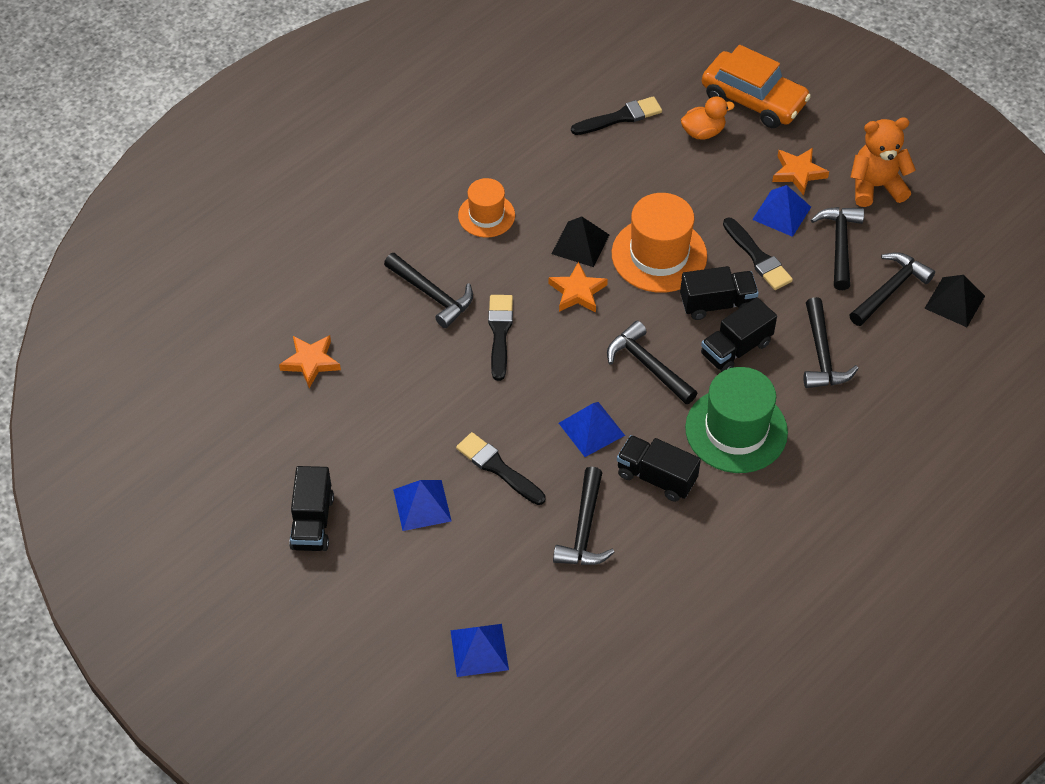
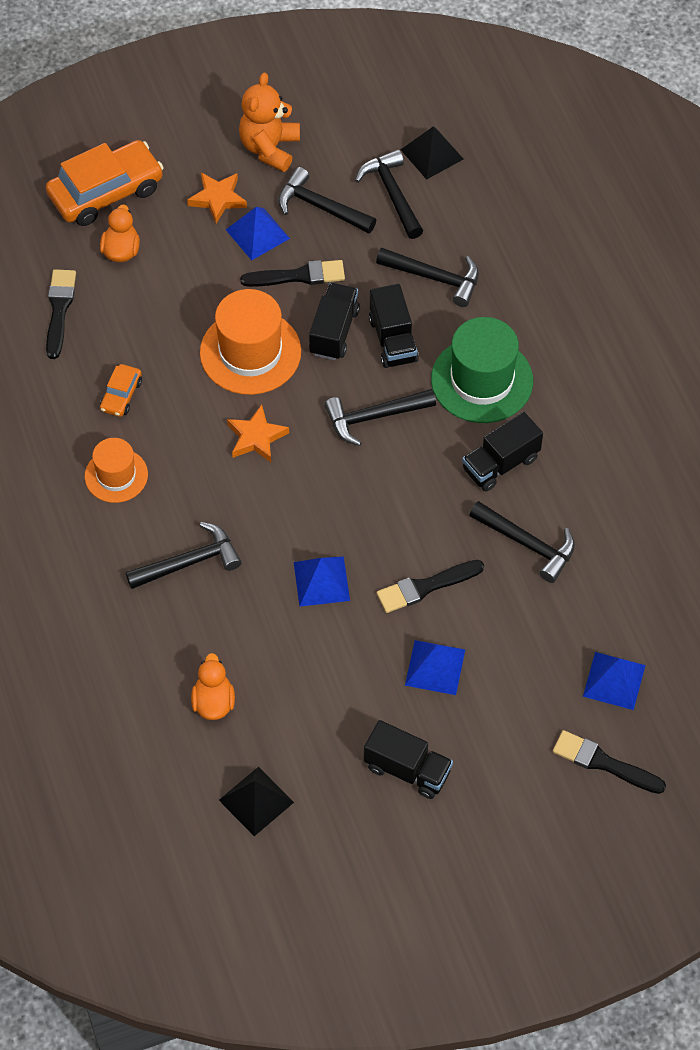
camera: 65 degrees left, 5 degrees up
orange star [279,335,341,388] -> orange duck [191,653,235,720]
black brush [488,295,513,381] -> black brush moved to [553,730,666,794]
black pyramid [552,216,609,267] -> black pyramid moved to [219,767,294,836]
blue pyramid [559,402,625,457] -> blue pyramid moved to [294,557,350,607]
none -> orange car [100,364,142,417]

